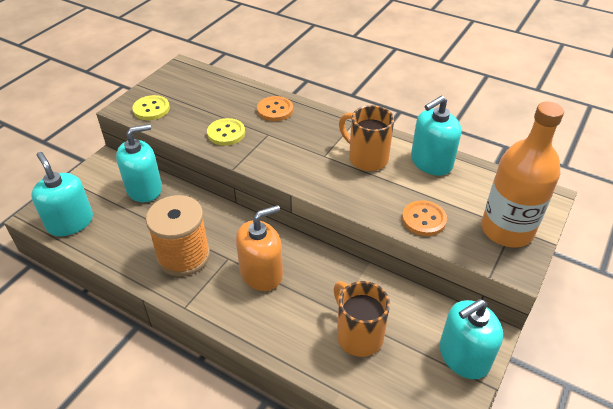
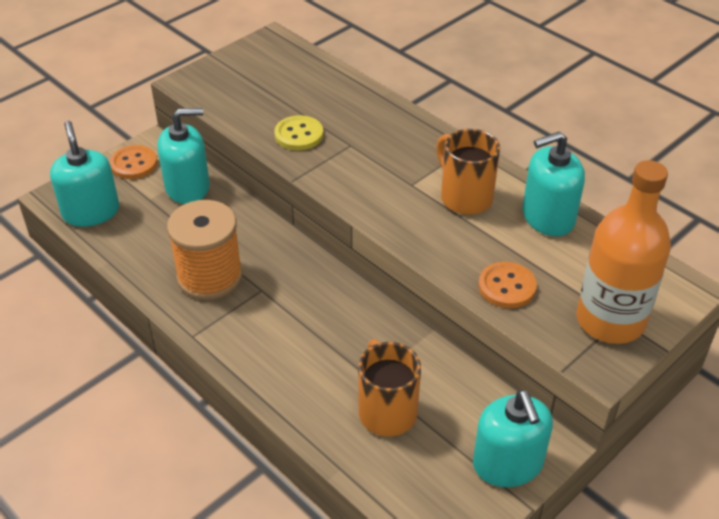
camera: 15 degrees right, 0 degrees up
yellow button [132,95,170,120] -> none
orange soap dispenser [236,205,283,291] -> none
orange button [257,96,293,121] -> orange button moved to [110,145,157,179]
turquoise soap dispenser [440,299,503,379] -> turquoise soap dispenser turned 90 degrees counterclockwise [473,390,553,487]

